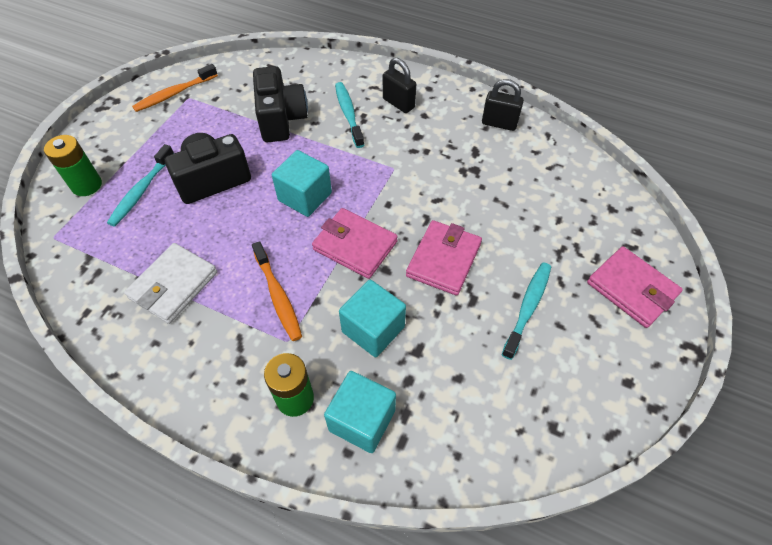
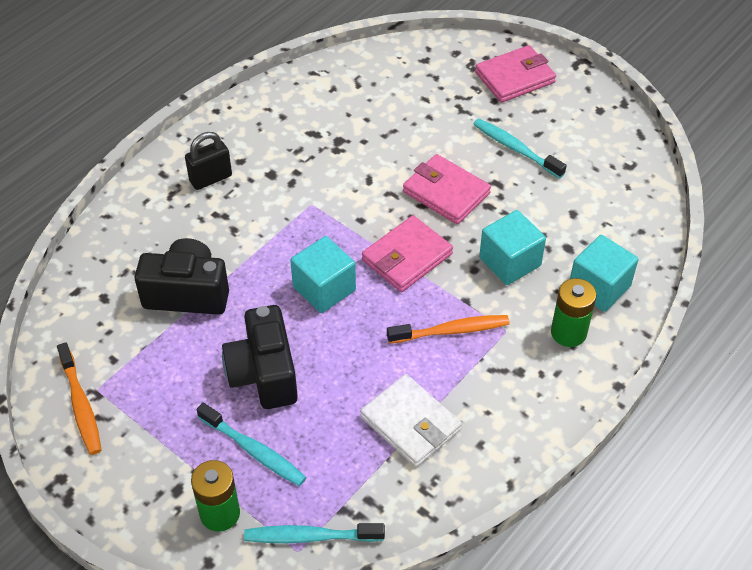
camera: 75 degrees left, 5 degrees down
turquoise toothbrush [335,82,364,148] -> turquoise toothbrush moved to [244,523,385,543]
black padlock [482,79,524,131] -> none

